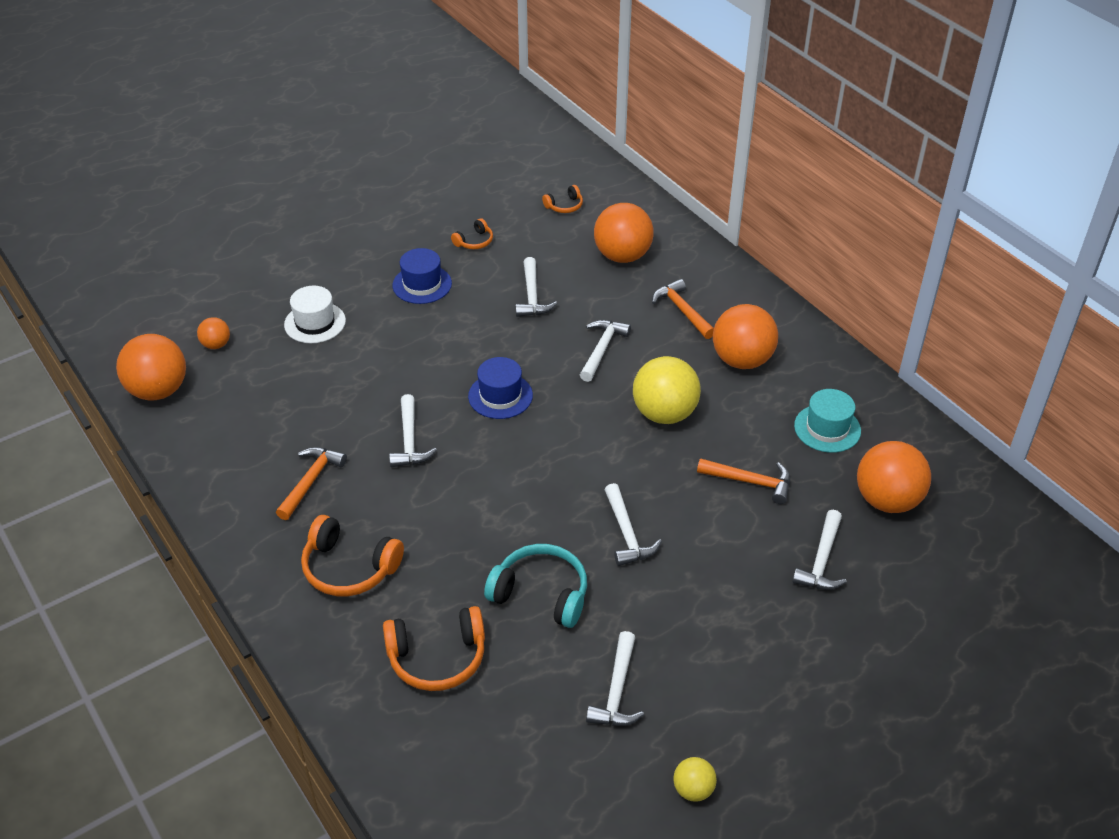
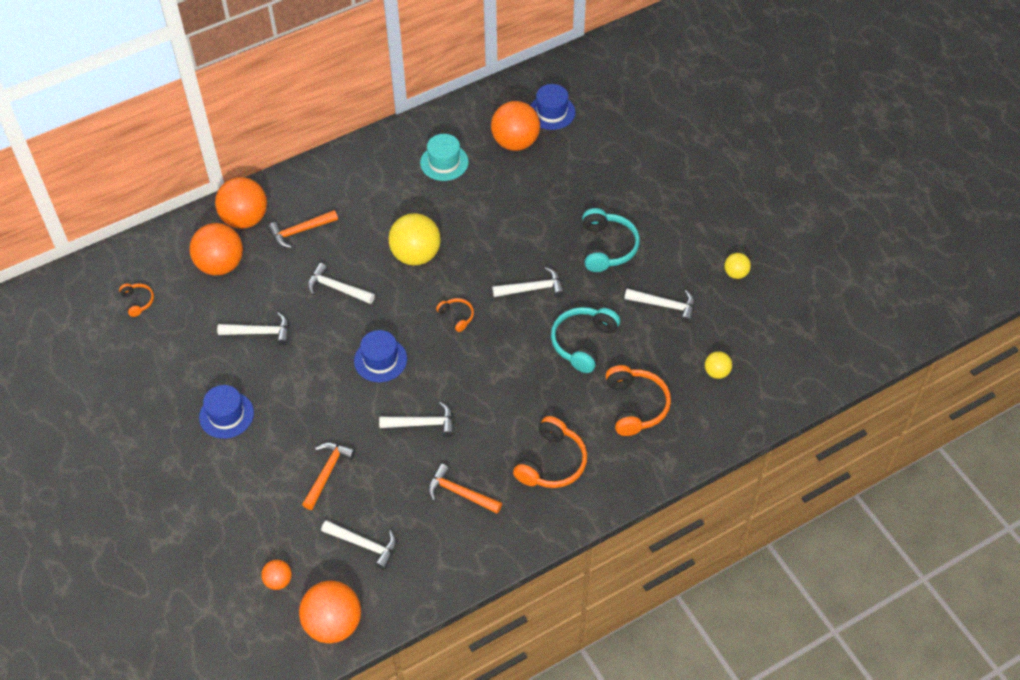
camera: 85 degrees left, 10 degrees up
white hat [284,286,346,343] -> none
orange headphones [451,218,493,249] -> orange headphones moved to [436,298,474,332]
orange hammer [697,458,790,504] -> orange hammer moved to [302,443,355,510]
orange ball [713,304,778,369] -> orange ball moved to [215,177,267,229]
white hammer [792,510,847,590] -> white hammer moved to [321,520,397,570]
none -> blue hat [530,84,575,130]
none -> turquoise headphones [582,208,640,272]
none -> yellow ball [705,351,732,379]

